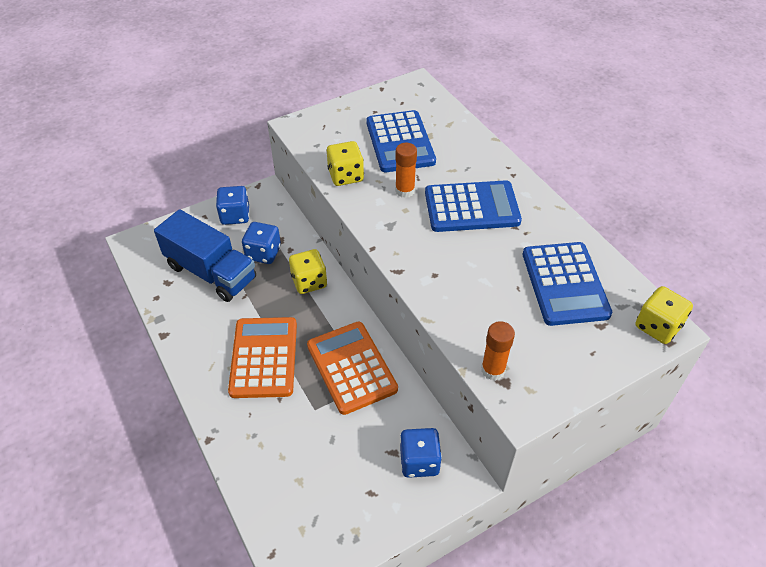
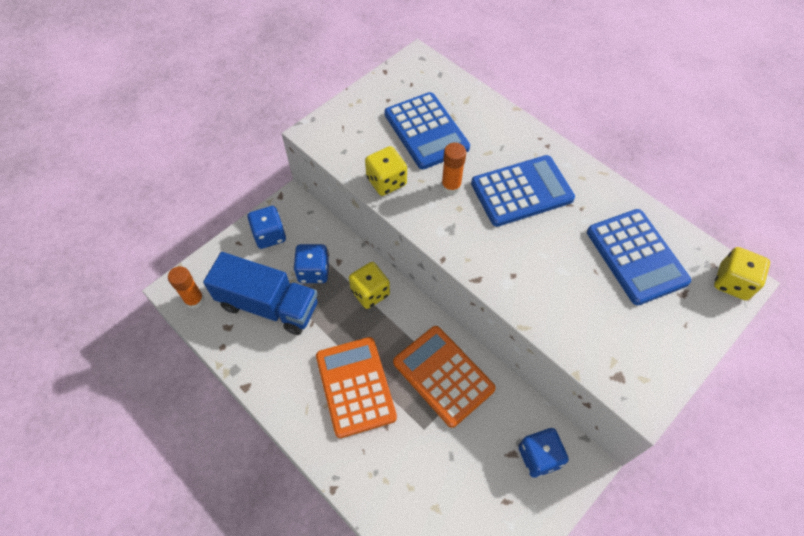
camera: 15 degrees left, 10 degrees up
orange glue stick [481,321,515,381] -> orange glue stick moved to [168,266,204,309]

